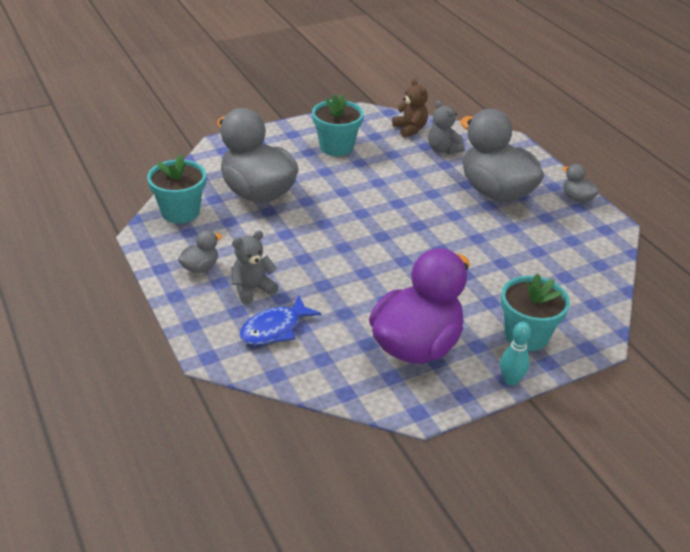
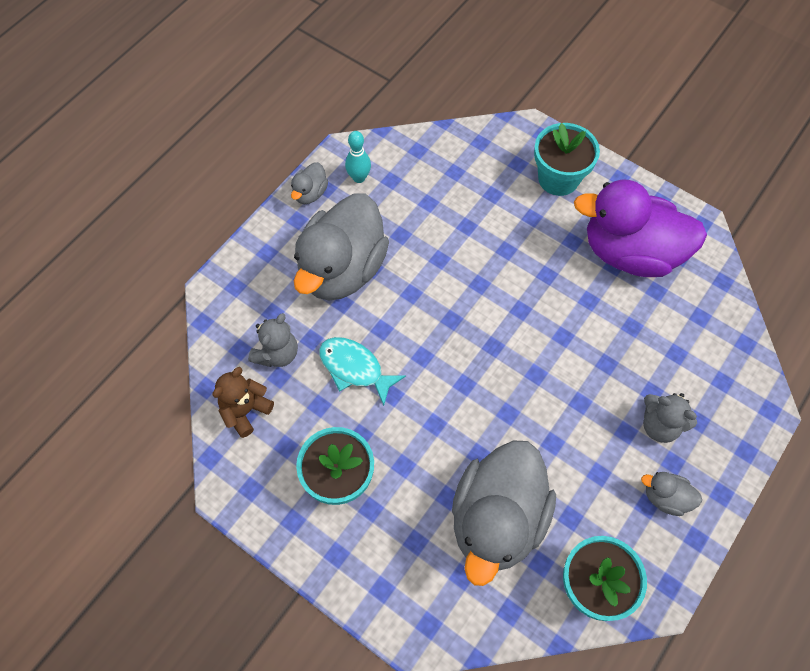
camera: 115 degrees left, 25 degrees up
blue fish [239,295,321,345] -> none
turquoise bowling pin [500,322,531,386] -> turquoise bowling pin moved to [345,131,371,183]
none -> turquoise fish [319,337,406,406]

